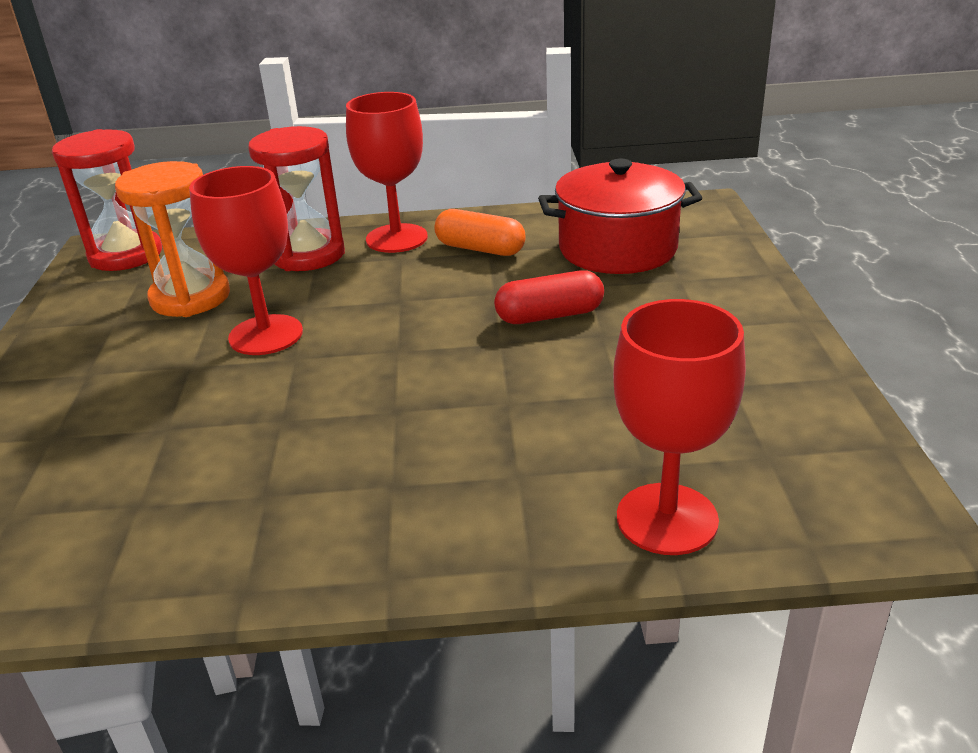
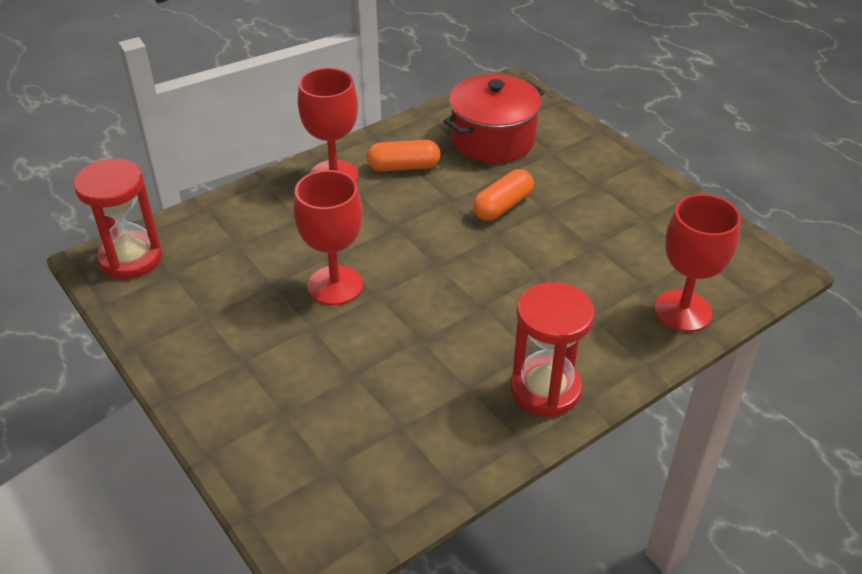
camera: 35 degrees left, 10 degrees up
orange hourglass [115,161,230,317] -> none
red hourglass [248,126,345,271] -> red hourglass moved to [510,282,595,417]
red capsule [494,270,604,324] -> orange capsule [473,169,534,221]

